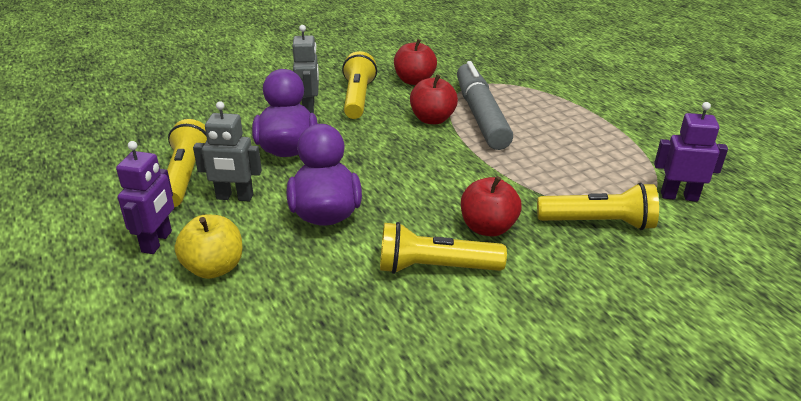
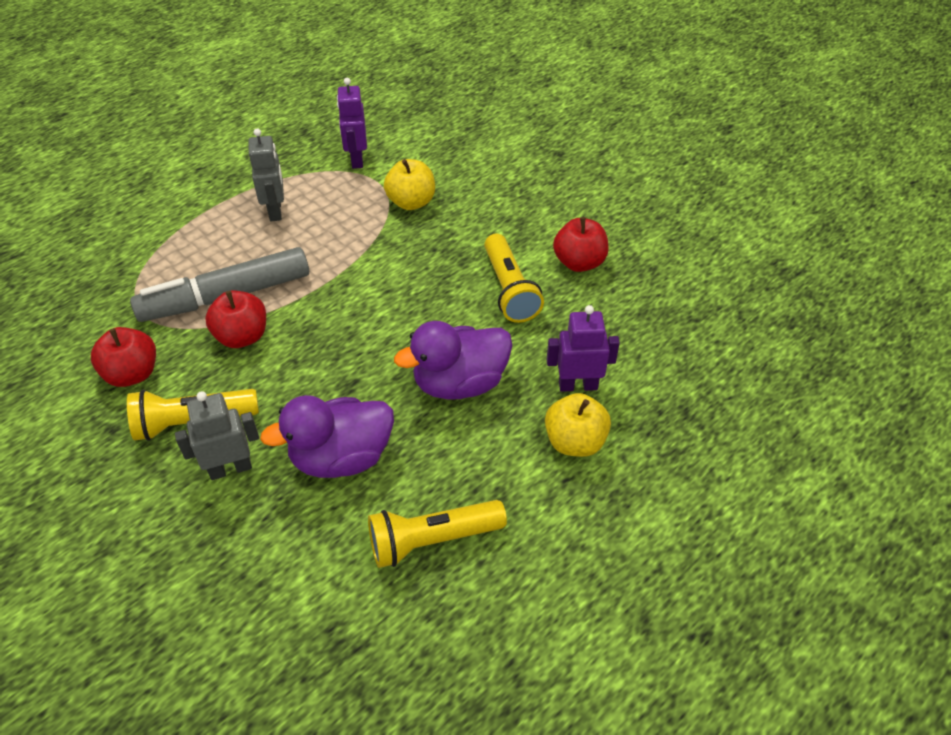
camera: 105 degrees left, 15 degrees up
purple robot [116,141,174,254] -> purple robot moved to [547,305,620,392]
grey robot [193,101,262,201] -> grey robot moved to [248,128,284,221]
red apple [461,176,521,237] -> red apple moved to [553,217,609,272]
yellow flashlight [537,183,659,230] -> yellow apple [384,159,435,210]

